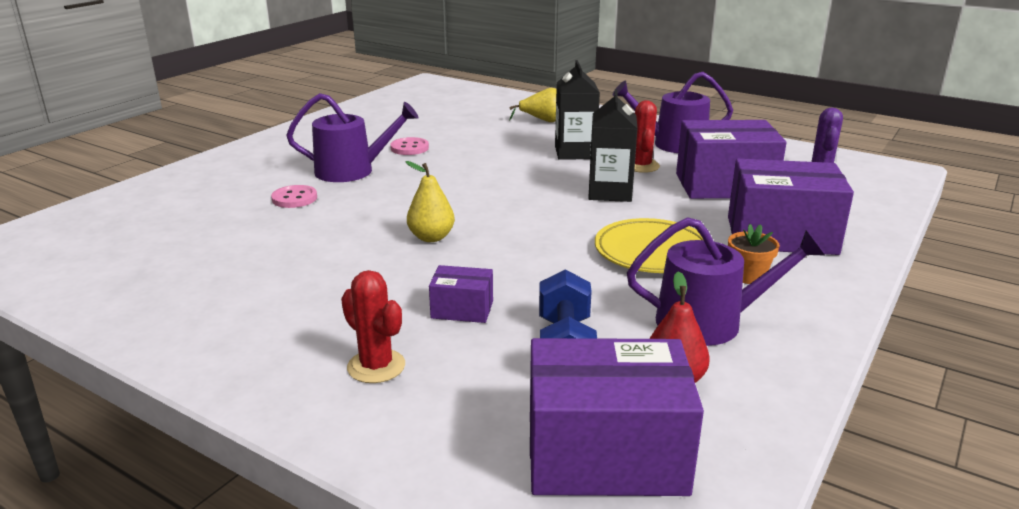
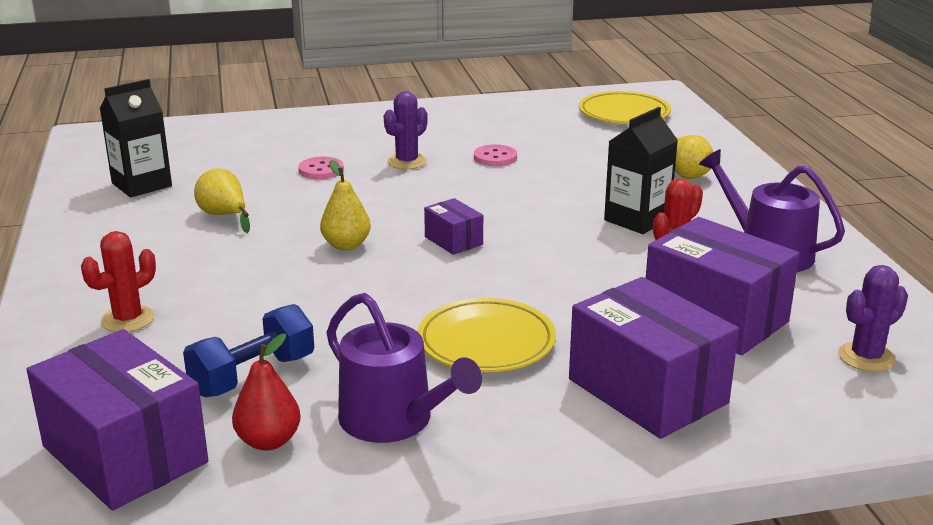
camera: 45 degrees right, 0 degrees up
purple watering can [286,93,419,182] -> purple cactus [384,91,428,169]
red cactus [341,270,405,383] -> red cactus turned 45 degrees clockwise [81,231,156,332]
purple box [429,265,493,323] -> purple box moved to [424,198,483,255]
black carton [588,89,638,202] -> black carton moved to [100,79,172,197]
orange flower pot [728,224,780,284] -> none
none -> yellow pear [194,168,250,233]
none -> yellow plate [579,91,671,124]

